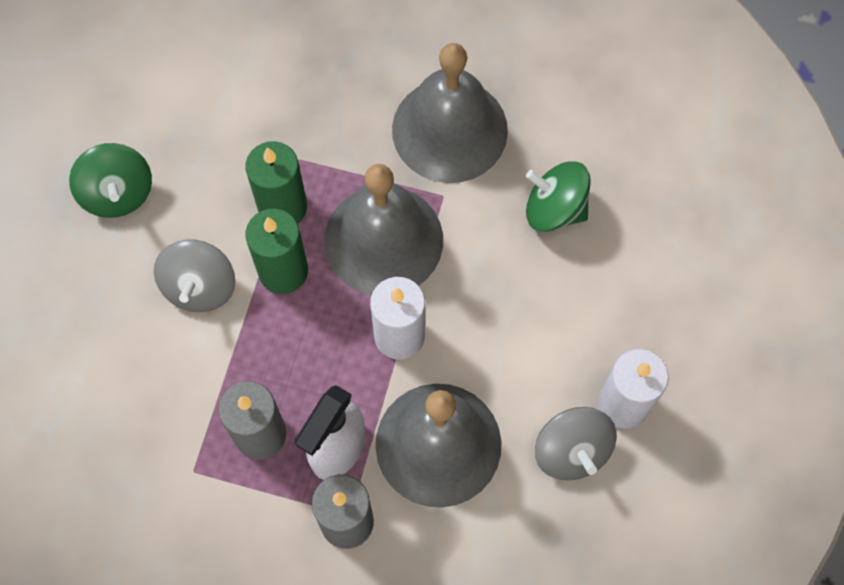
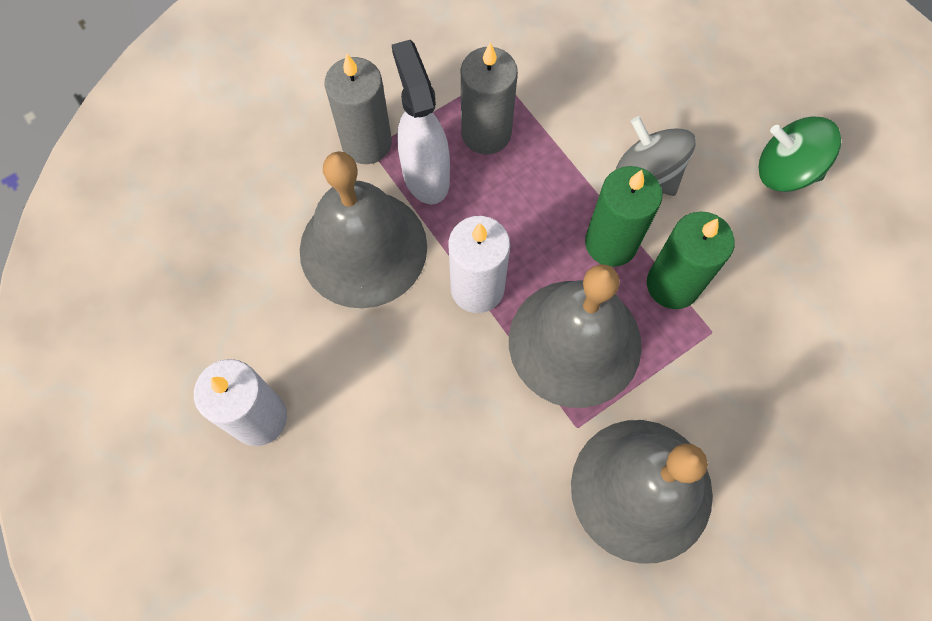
camera: 130 degrees right, 0 degrees up
green spinning top [526,161,591,232] -> none
grey spinning top [535,407,617,480] -> none

